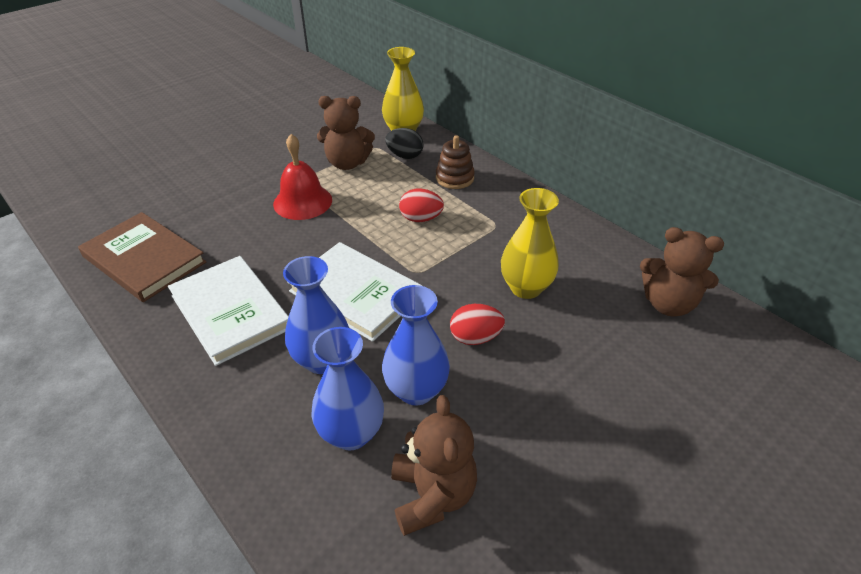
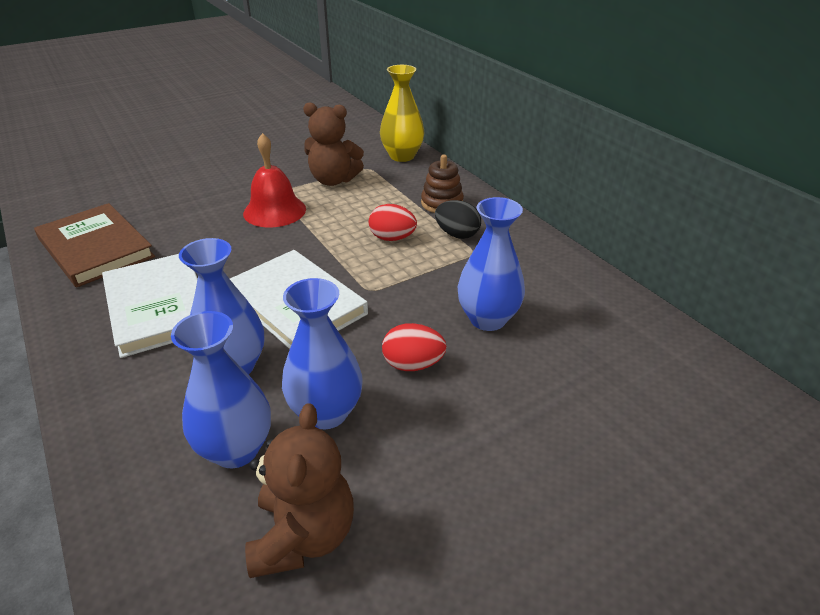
camera: 10 degrees right, 5 degrees down
black egg [385,128,423,159] -> black egg moved to [435,200,481,239]
yellow vase [501,188,559,299] -> blue vase [458,197,525,331]
brown teddy bear [640,227,724,317] -> none

